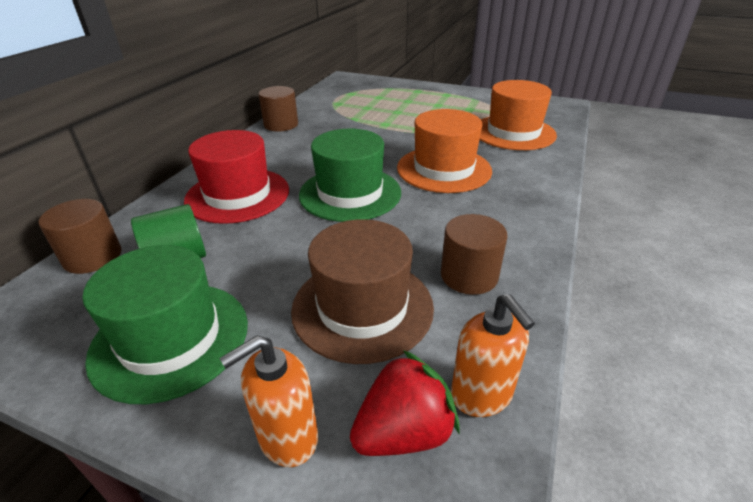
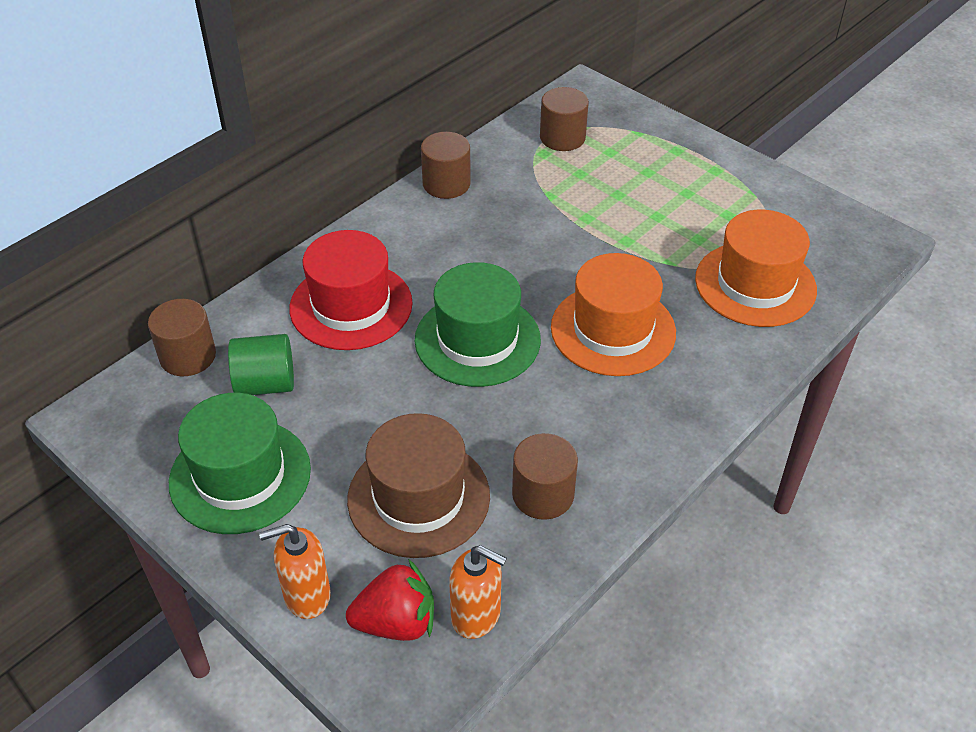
camera: 20 degrees right, 10 degrees up
orange soap dispenser [451,294,535,417] -> orange soap dispenser turned 60 degrees counterclockwise [449,545,507,639]
none -> brown cylinder [540,87,589,151]

